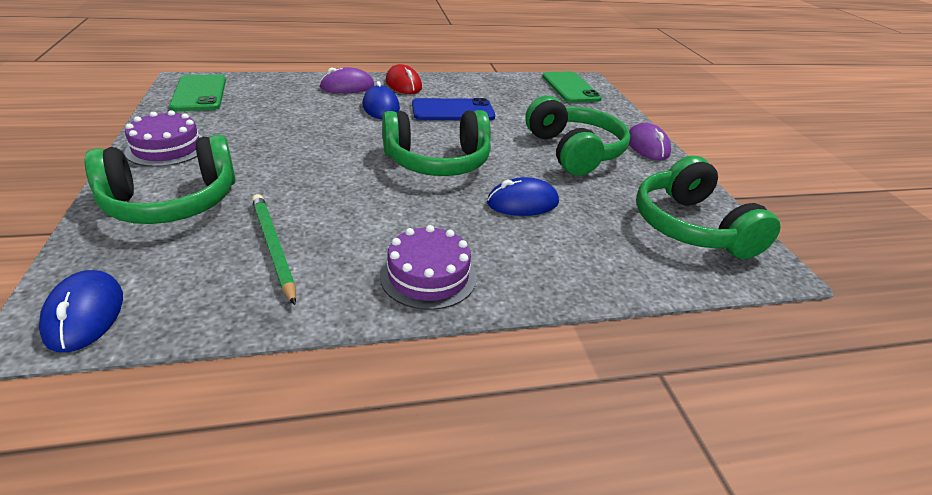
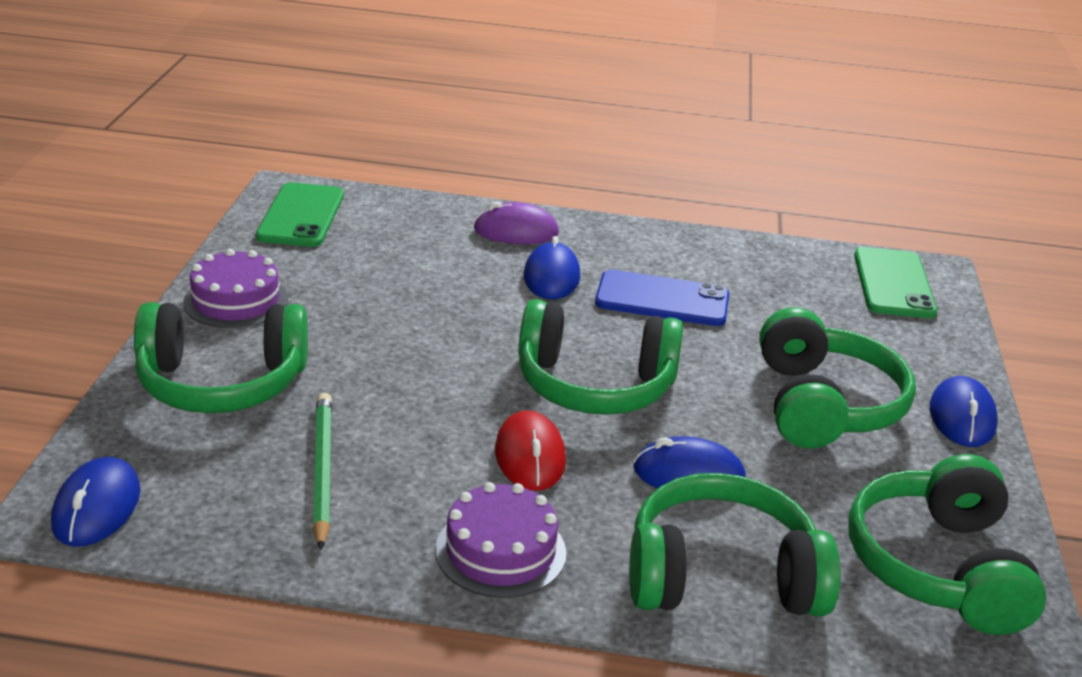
camera: 20 degrees right, 5 degrees down
red mouse [386,64,422,94] -> red mouse moved to [495,410,566,491]
purple mouse [629,123,671,160] -> blue mouse [930,376,998,447]
none -> green headphones [629,473,841,617]

